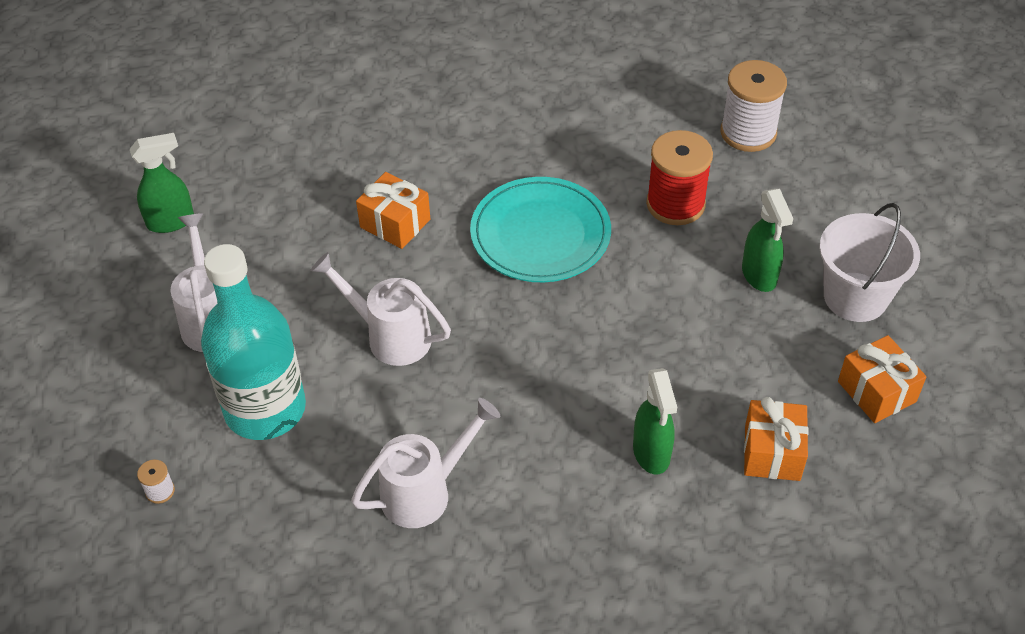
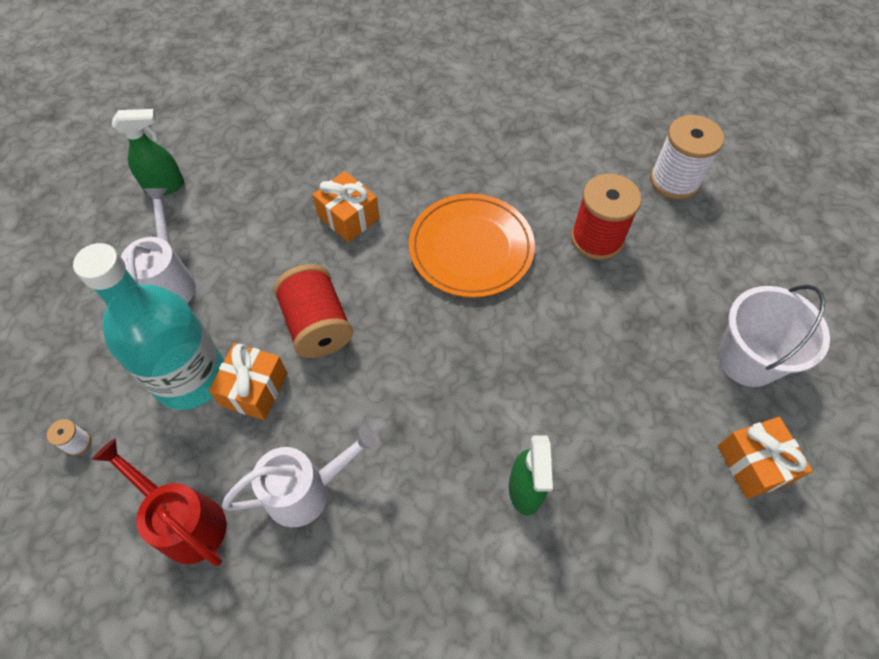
camera: 10 degrees right, 10 degrees up
white watering can [310,252,451,366] -> red spool [273,264,353,358]
turquoise plate [470,177,611,282] -> orange plate [409,194,535,298]
green spray bottle [742,189,793,292] -> none
orange gift [744,397,809,481] -> orange gift moved to [209,343,287,420]
none -> red watering can [92,438,227,566]

